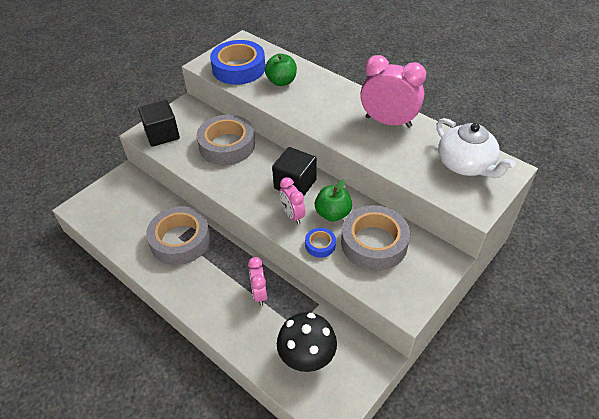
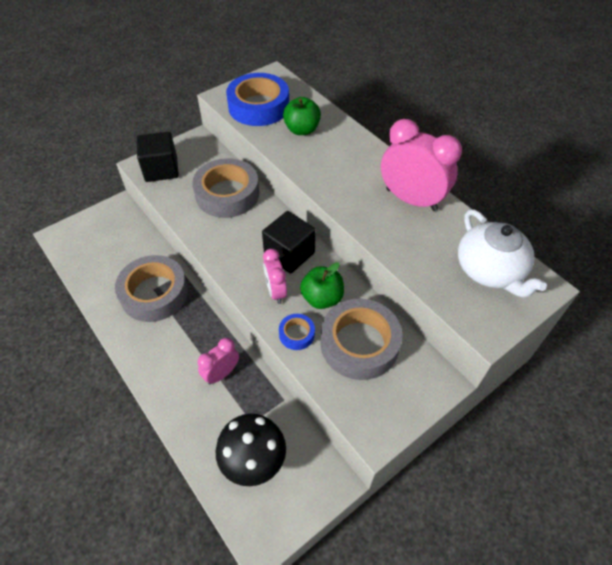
camera: 10 degrees right, 5 degrees up
pink clock [248,257,267,305] -> pink clock turned 45 degrees clockwise [197,338,239,384]

